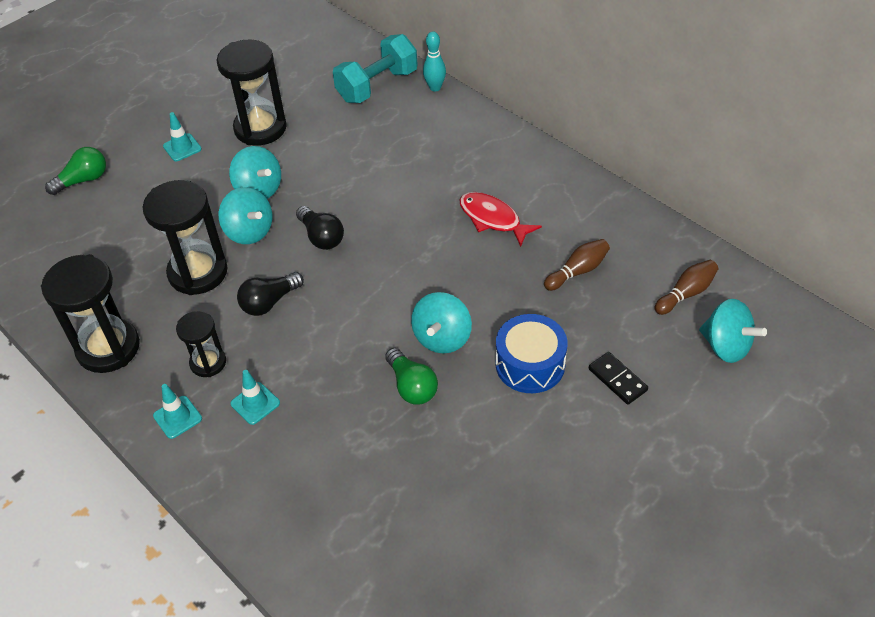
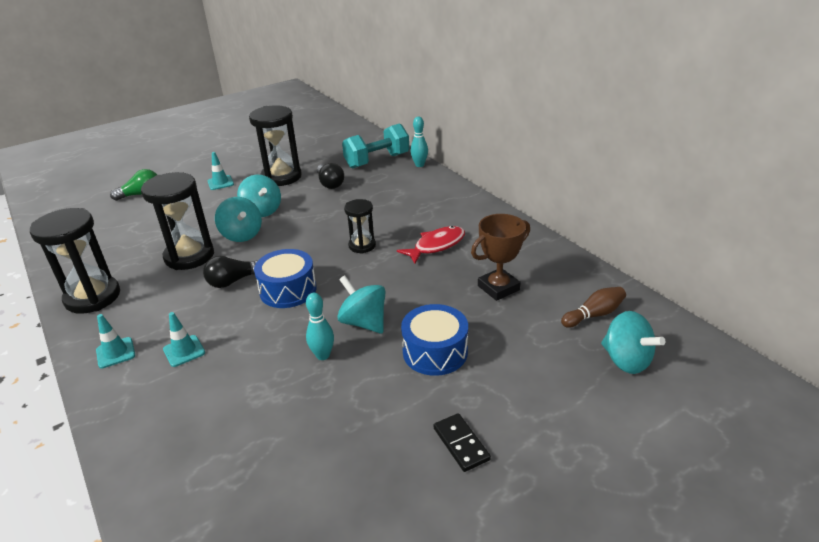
camera: 10 degrees right, 15 degrees down
black hourglass [176,311,226,377] -> black hourglass moved to [344,199,376,254]
black light bulb [296,206,344,250] -> black light bulb moved to [317,163,344,189]
green light bulb [385,348,438,404] -> turquoise bowling pin [306,293,334,360]
turquoise spinning top [411,292,472,353] -> turquoise spinning top turned 105 degrees clockwise [337,275,386,334]
red fish [460,192,542,247] -> red fish turned 90 degrees clockwise [397,226,465,264]
brown bowling pin [544,239,610,291] -> brown trophy [471,214,530,301]
black domino [589,352,648,405] -> black domino moved to [433,413,491,472]
none -> blue drum [254,249,317,308]

